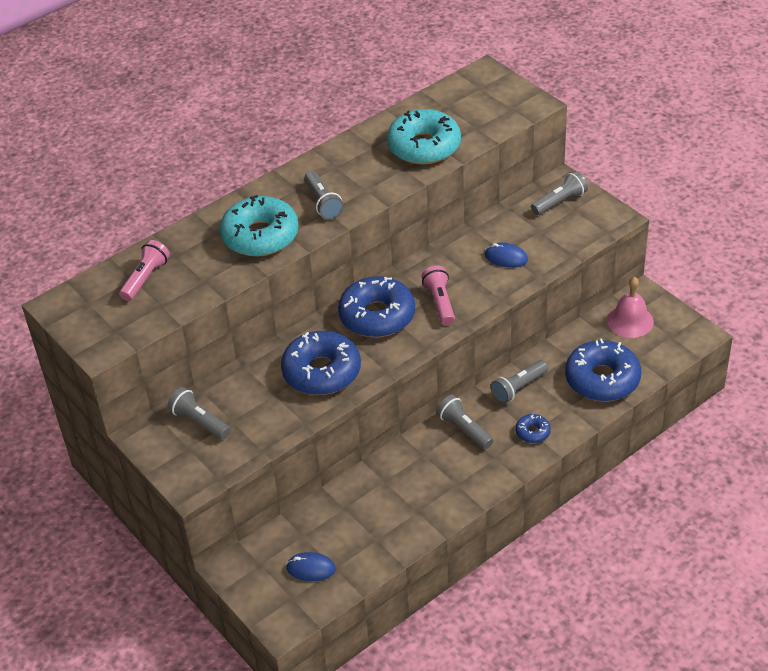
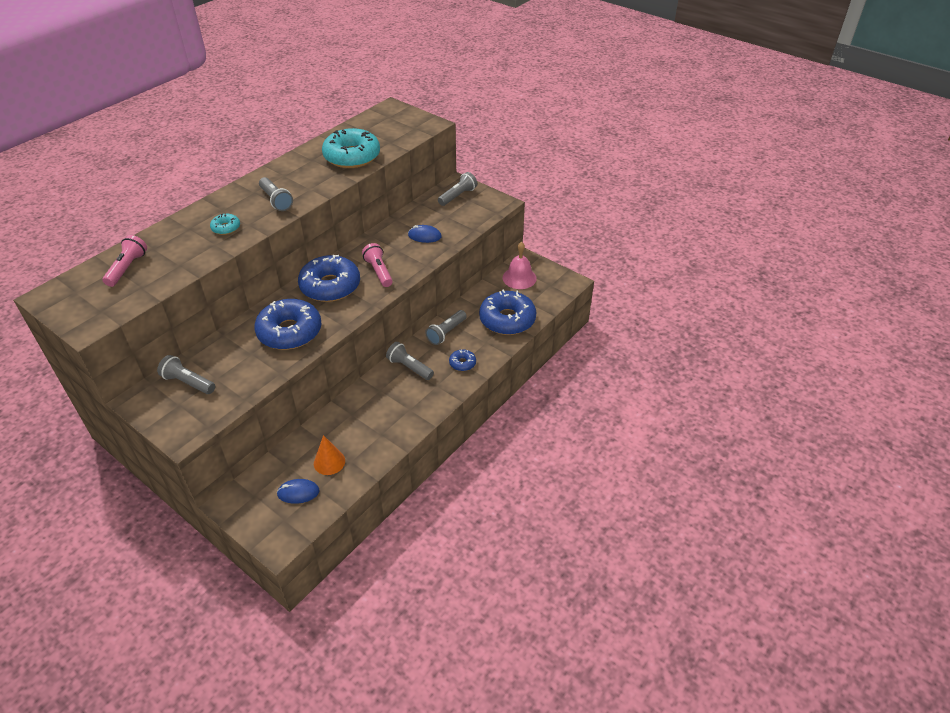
camera: 15 degrees left, 0 degrees up
turquoise donut [220,195,299,257] -> turquoise donut [210,213,240,235], size x0.45
none -> orange cone [314,435,345,475]

